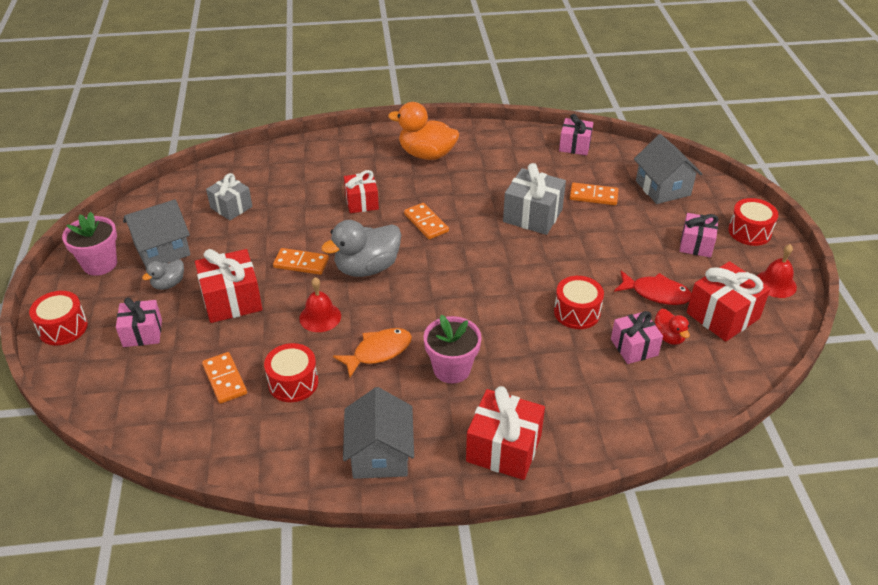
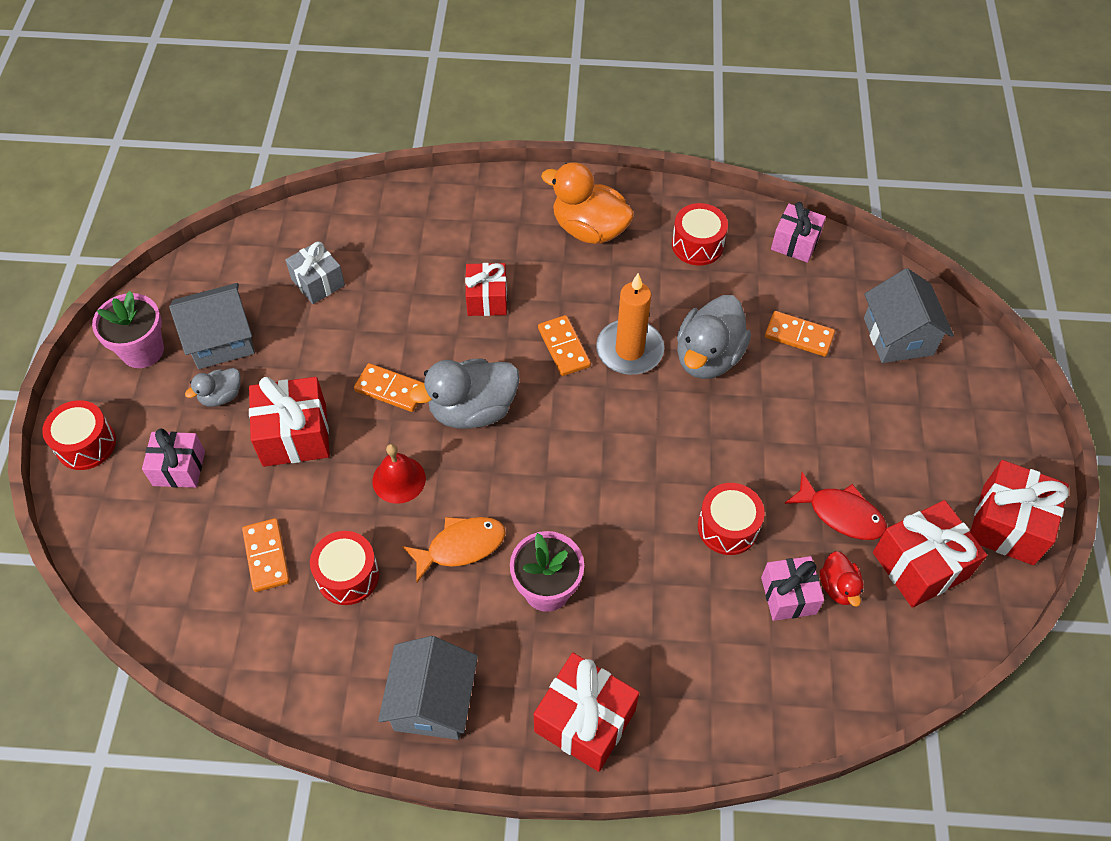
camera: 10 degrees right, 15 degrees up
grey gift [503,163,566,235] -> grey duck [677,295,751,379]
pink gift [680,213,719,257] -> none
red drum [728,198,778,246] -> red drum moved to [672,203,728,266]
red bell [757,244,797,298] -> red gift [970,460,1069,565]
none -> orange candle [596,273,664,375]

